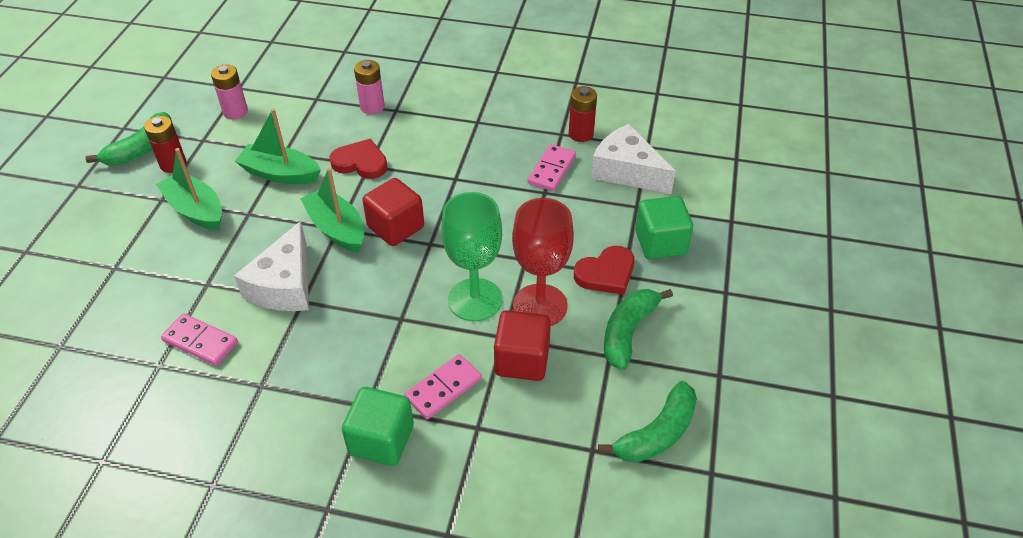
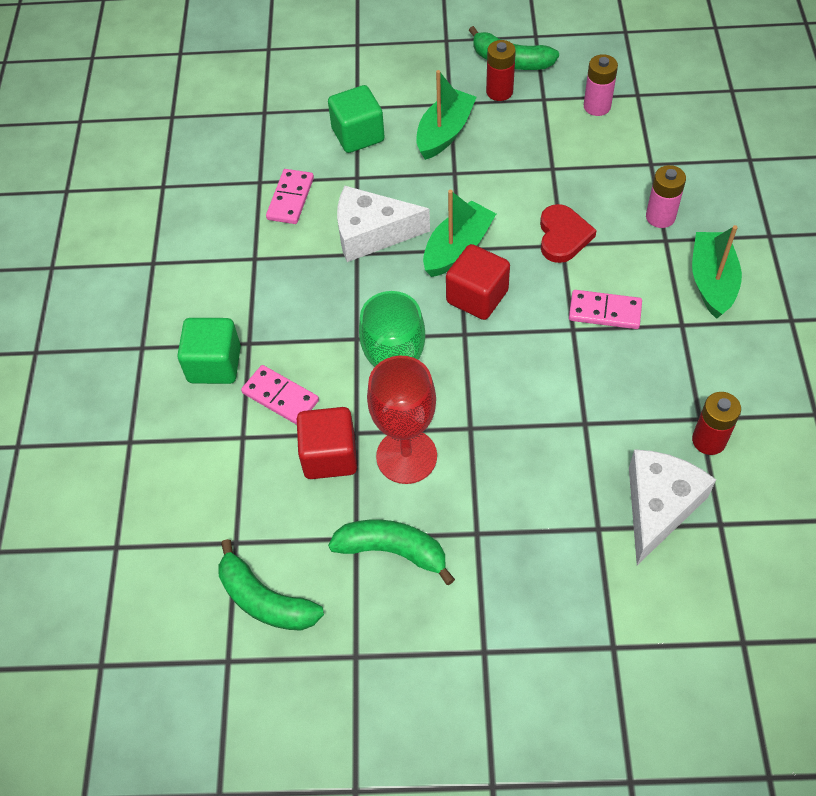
camera: 80 degrees right, 10 degrees up
green boat [235,109,321,184] -> green boat moved to [692,225,742,319]
pink domino [528,144,576,191] -> pink domino moved to [569,290,642,329]
red heart [574,246,635,295] -> none
green cube [635,196,693,259] -> green cube moved to [328,85,385,153]

